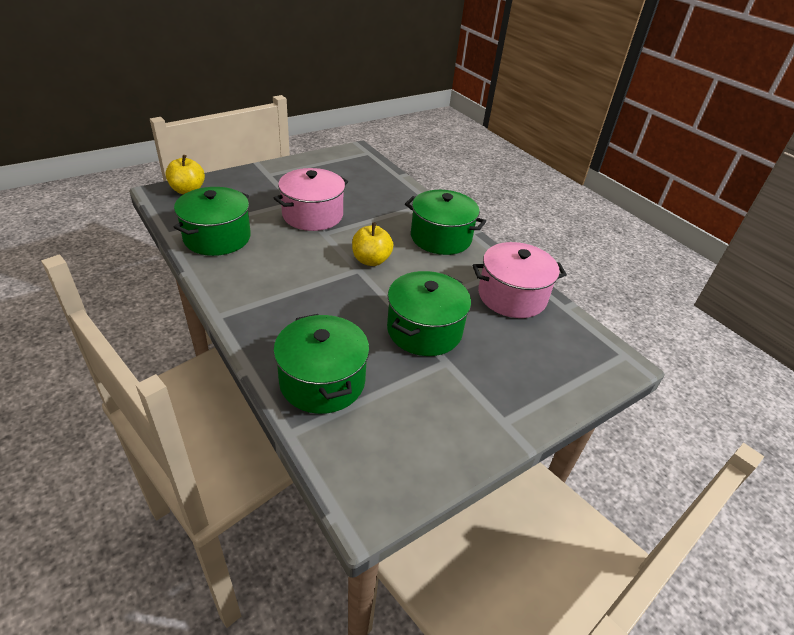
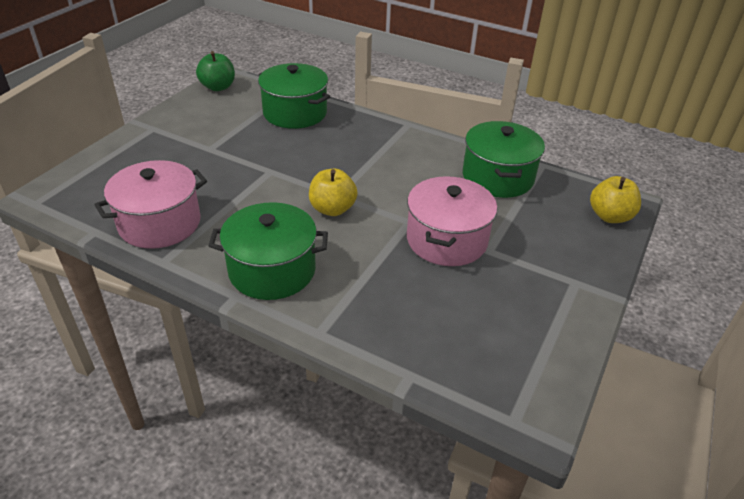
camera: 155 degrees right, 0 degrees up
green pot [387,271,471,356] -> none
none -> green apple [196,51,235,91]

